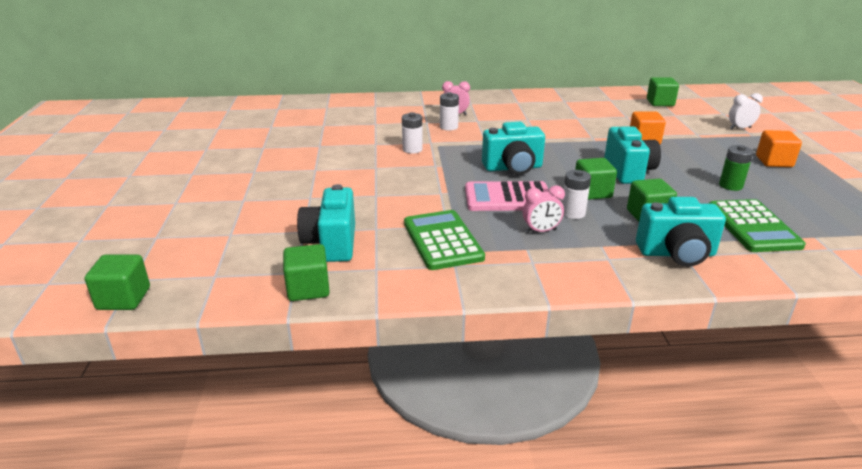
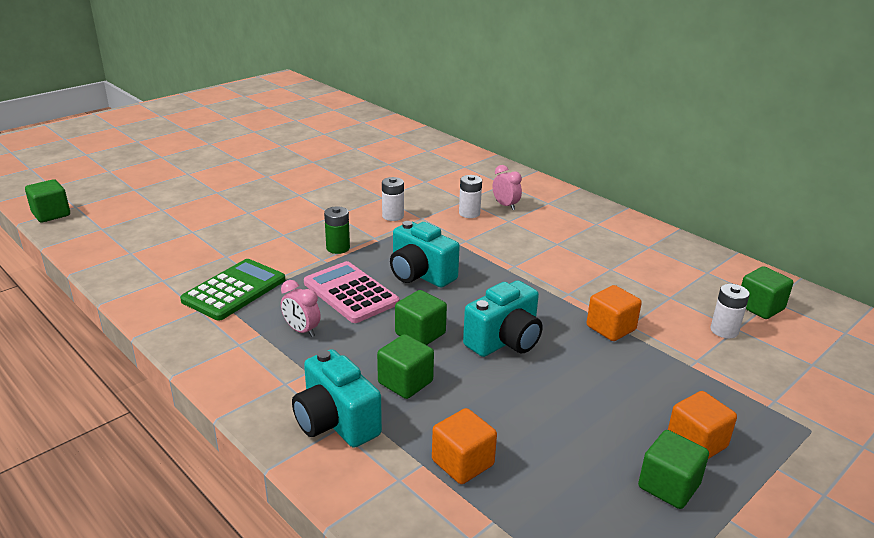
camera: 50 degrees right, 0 degrees up
green cube [283,244,330,301] -> green cube moved to [638,430,709,509]
turquoise camera [297,184,355,262] -> none
white battery [562,170,591,219] -> white battery moved to [710,284,750,339]
green calculator [709,199,806,252] -> orange cube [432,408,497,484]
green battery [719,145,753,191] -> green battery moved to [324,206,350,254]
white clock [729,93,763,129] -> none

